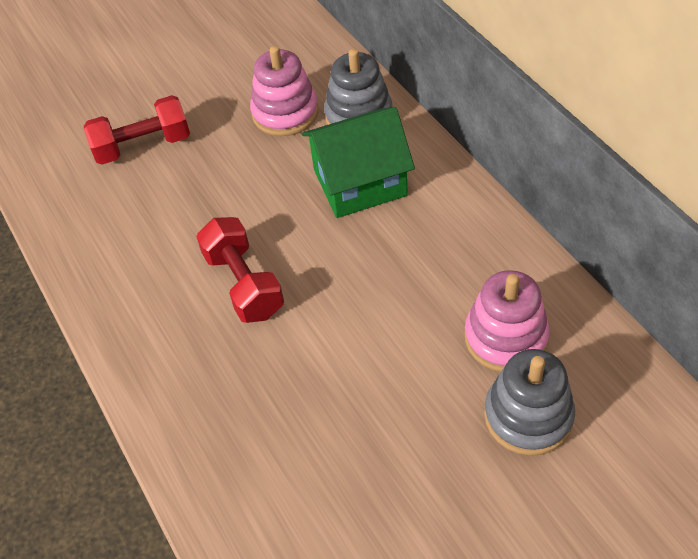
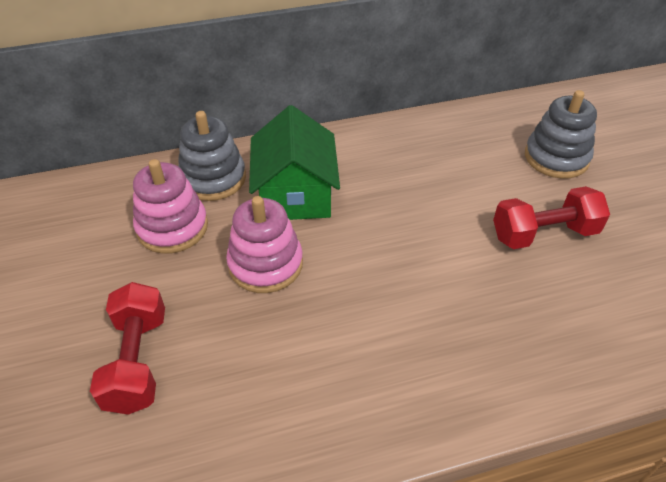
camera: 80 degrees left, 5 degrees down
red dumbbell [196,217,284,323] -> red dumbbell moved to [493,186,610,249]
pink stacking toy [464,270,550,372] -> pink stacking toy moved to [226,196,303,293]

